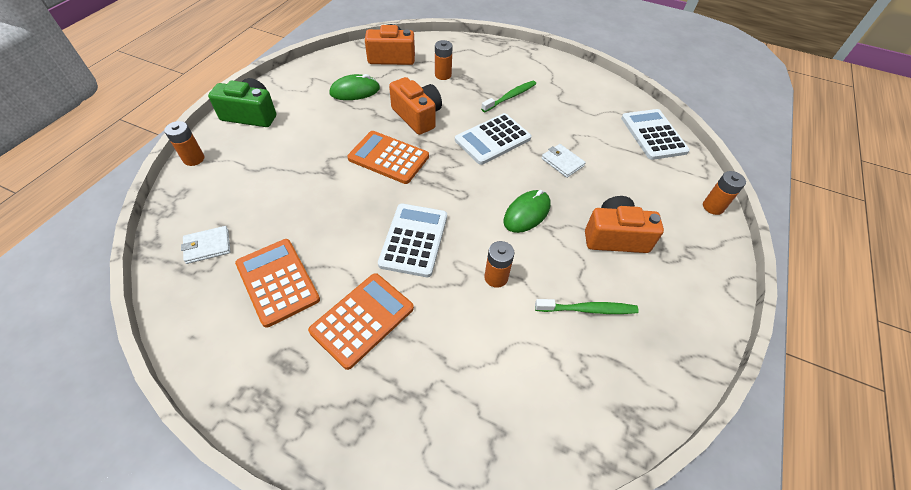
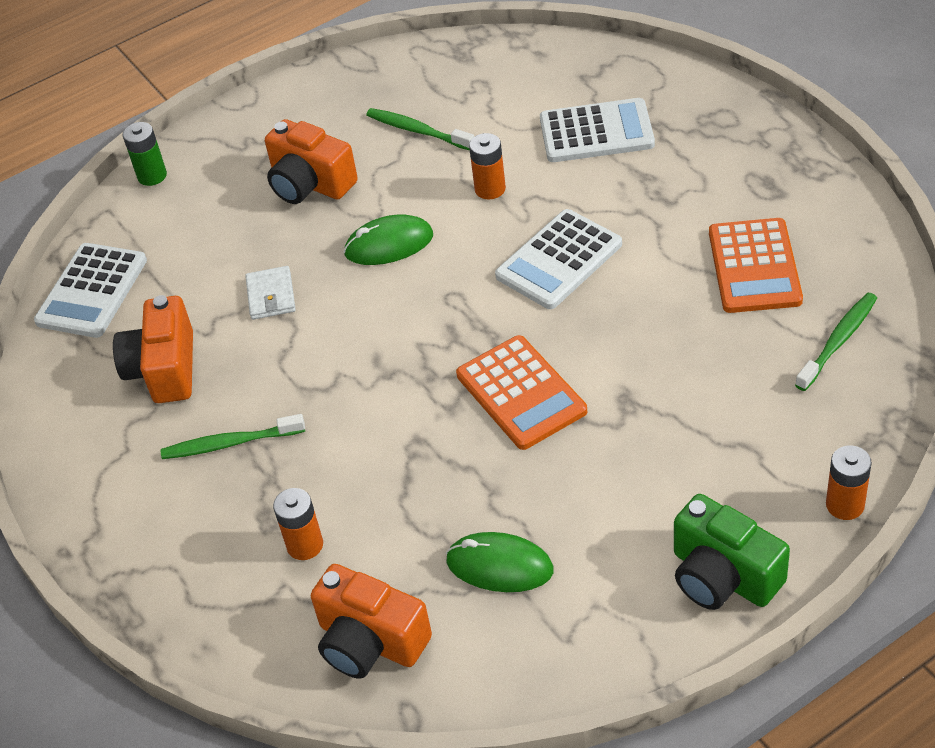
camera: 140 degrees left, 5 degrees down
white wallet [181,226,230,264] -> green toothbrush [795,293,877,391]
orange calculator [308,273,414,370] -> none
orange camera [389,77,442,135] -> orange camera moved to [113,295,193,403]
white calculator [455,113,531,165] -> white calculator moved to [540,98,655,162]
orange battery [703,171,746,215] -> green battery [123,122,167,186]

